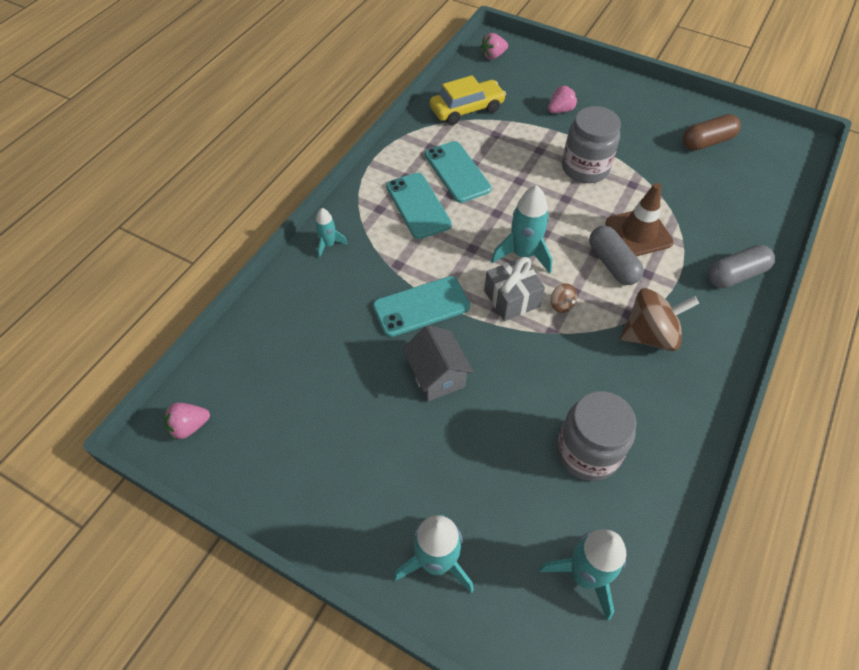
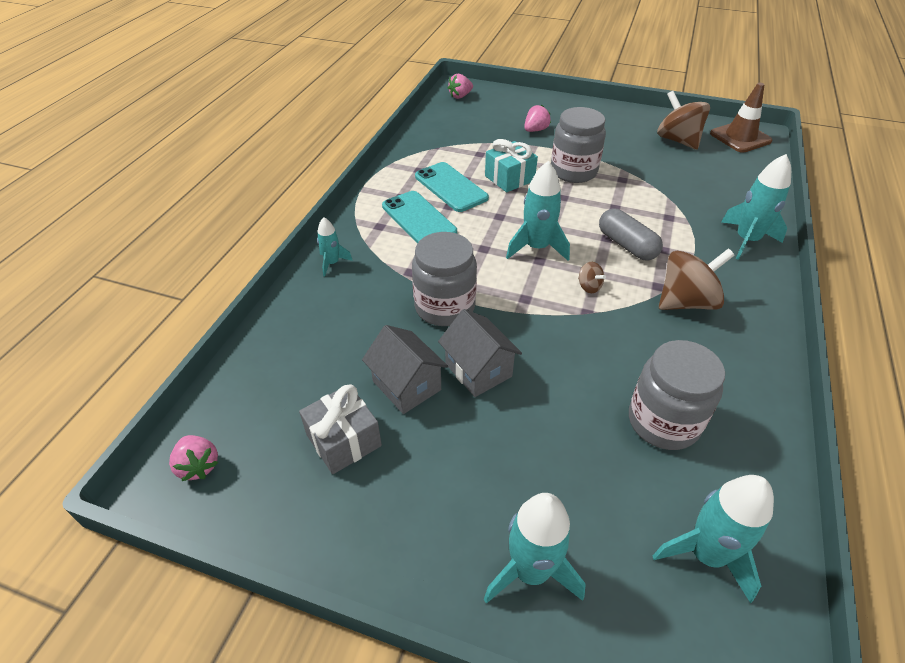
camera: 10 degrees left, 10 degrees down
pink strawberry [164,402,210,440] -> pink strawberry turned 90 degrees counterclockwise [169,435,219,481]
turquoise phone [373,276,470,337] -> grey jar [412,232,477,326]
yellow car [430,75,506,125] -> none
grey gift [484,257,545,321] -> grey gift moved to [299,384,382,474]
brown traffic cone [605,183,674,256] -> brown traffic cone moved to [710,83,772,153]
brown capsule [683,114,741,151] -> brown spinning top [657,91,710,150]
grey capsule [707,245,775,288] -> turquoise rocket [721,154,791,260]
none -> grey house [362,325,448,414]
none -> turquoise gift [485,139,538,192]

